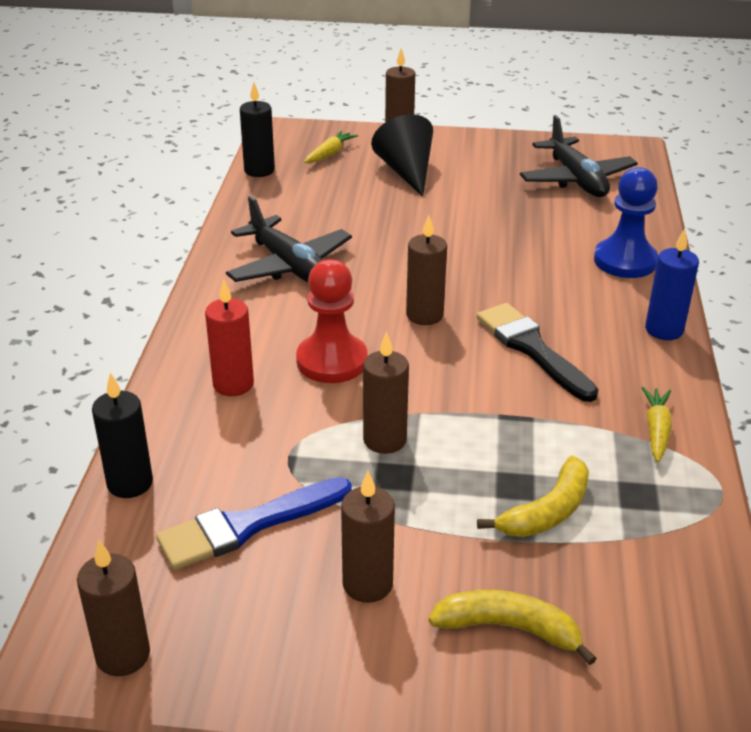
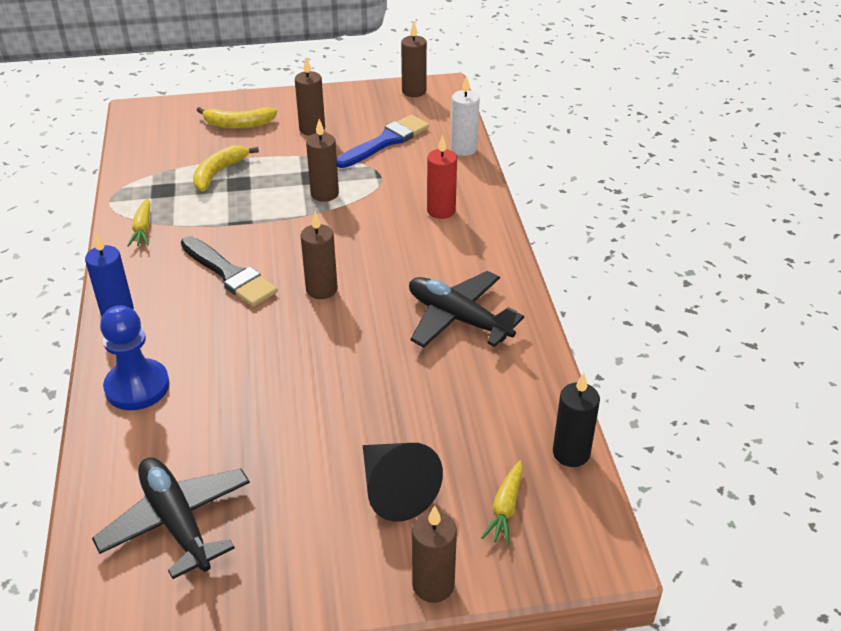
camera: 165 degrees right, 5 degrees up
black candle [92,373,153,498] -> white candle [451,75,480,156]
red pawn [296,259,368,383] -> none

